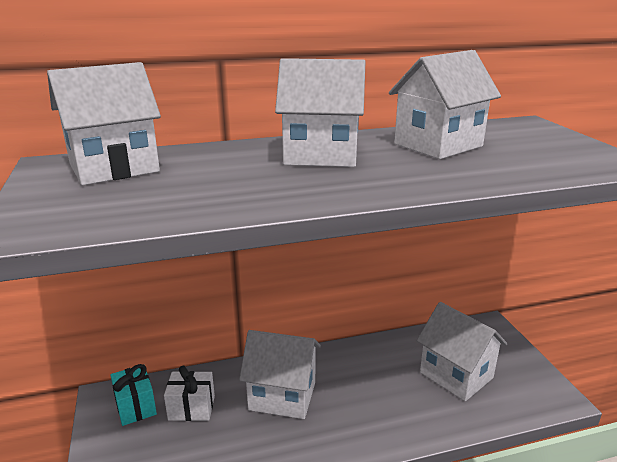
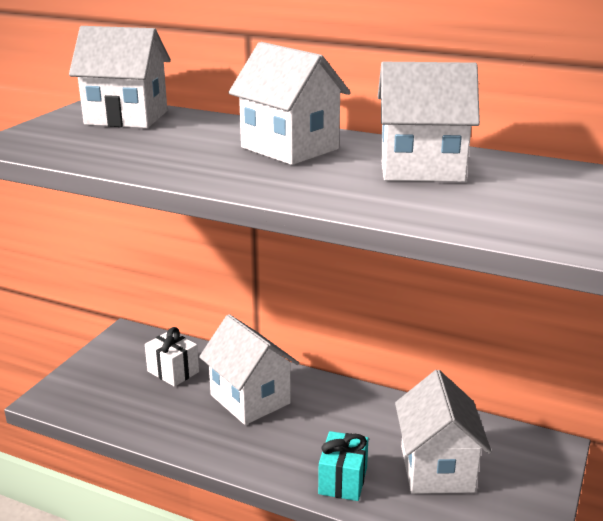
camera: 40 degrees right, 0 degrees up
turquoise gift [111,364,157,426] -> turquoise gift moved to [318,431,369,501]

